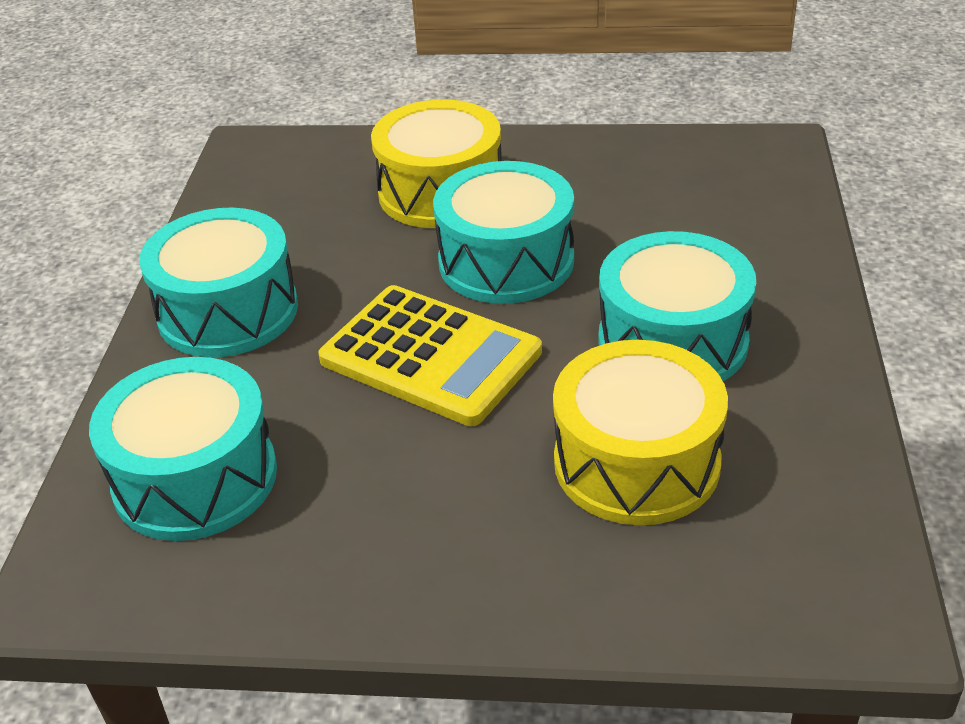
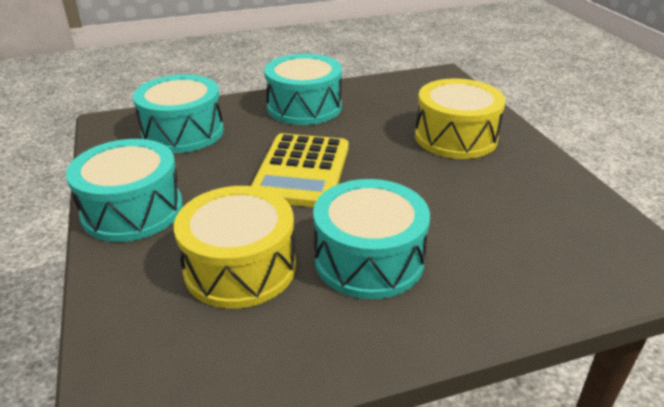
camera: 65 degrees right, 5 degrees down
turquoise drum [433,161,574,304] -> turquoise drum moved to [66,139,183,242]

